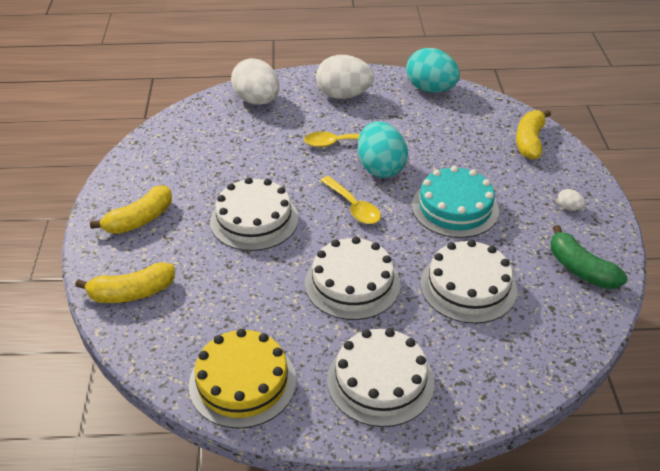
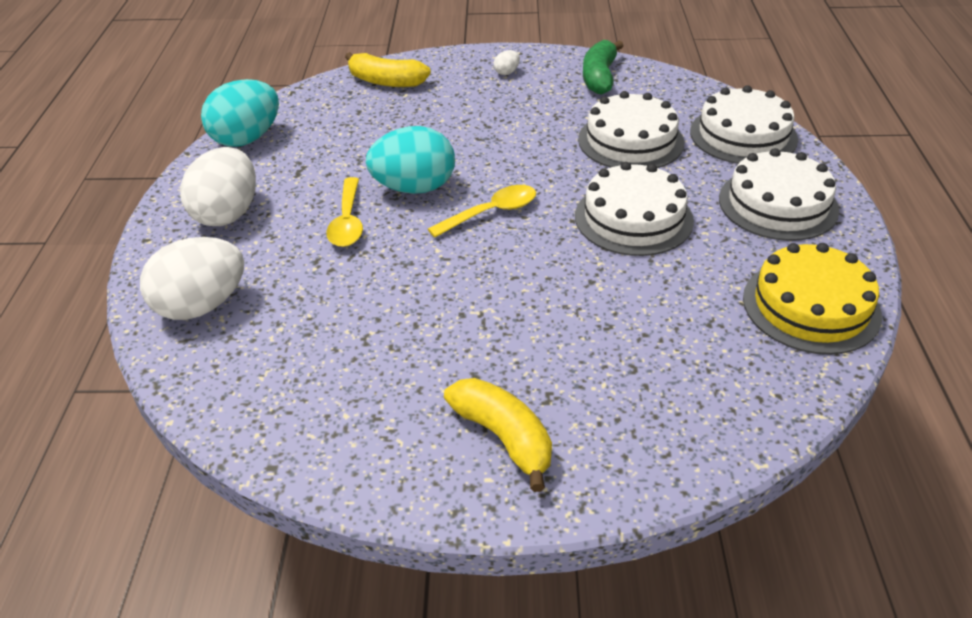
camera: 85 degrees left, 0 degrees up
yellow banana [75,262,175,303] -> none
white cake [210,177,299,251] -> white cake moved to [690,85,798,164]
turquoise cake [412,166,499,238] -> none
green banana [551,225,627,289] -> green banana turned 135 degrees clockwise [583,40,624,95]

